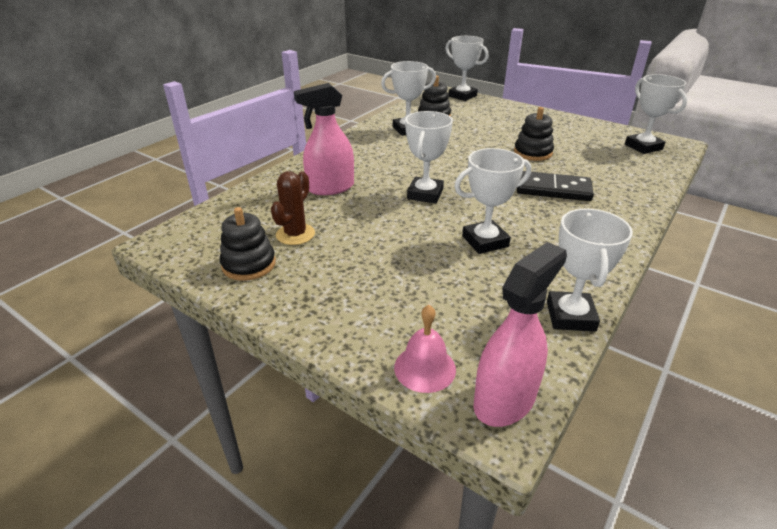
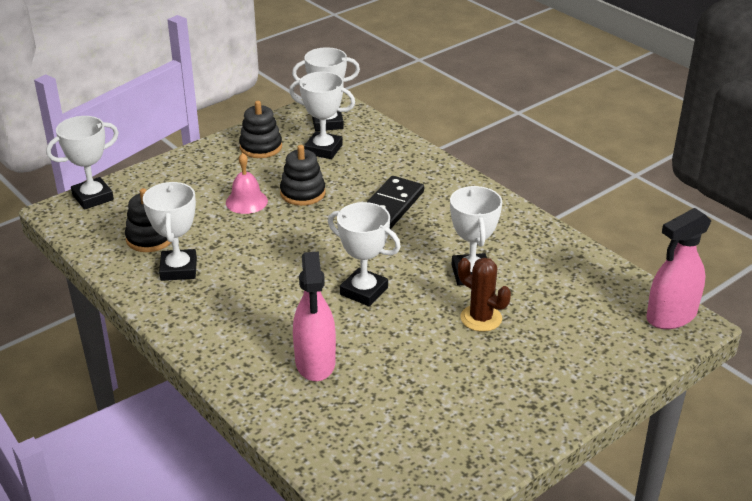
camera: 75 degrees left, 0 degrees up
black stacking toy [220,207,276,281] -> black stacking toy moved to [239,101,282,158]
brown cactus [271,171,315,245] -> brown cactus moved to [458,258,511,332]
pink bell [394,305,456,393] -> pink bell moved to [226,153,268,214]
pink spray bottle [474,242,567,427] -> pink spray bottle turned 90 degrees counterclockwise [647,208,711,329]
white trophy [547,209,633,332] -> white trophy moved to [289,72,355,159]

